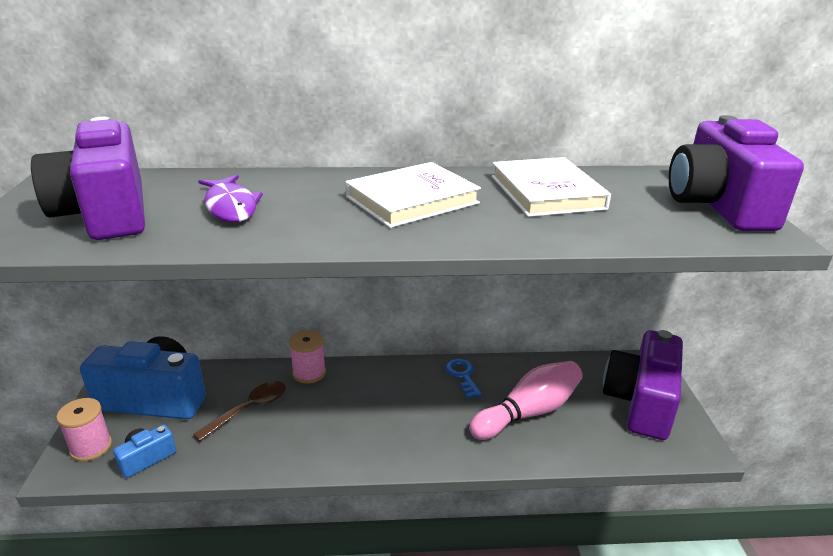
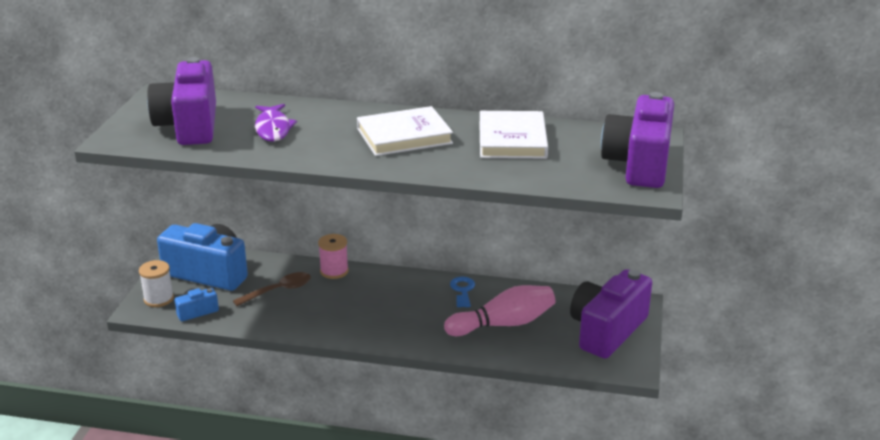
camera: 15 degrees right, 0 degrees up
pink spool [56,398,112,462] -> white spool [139,260,174,307]

